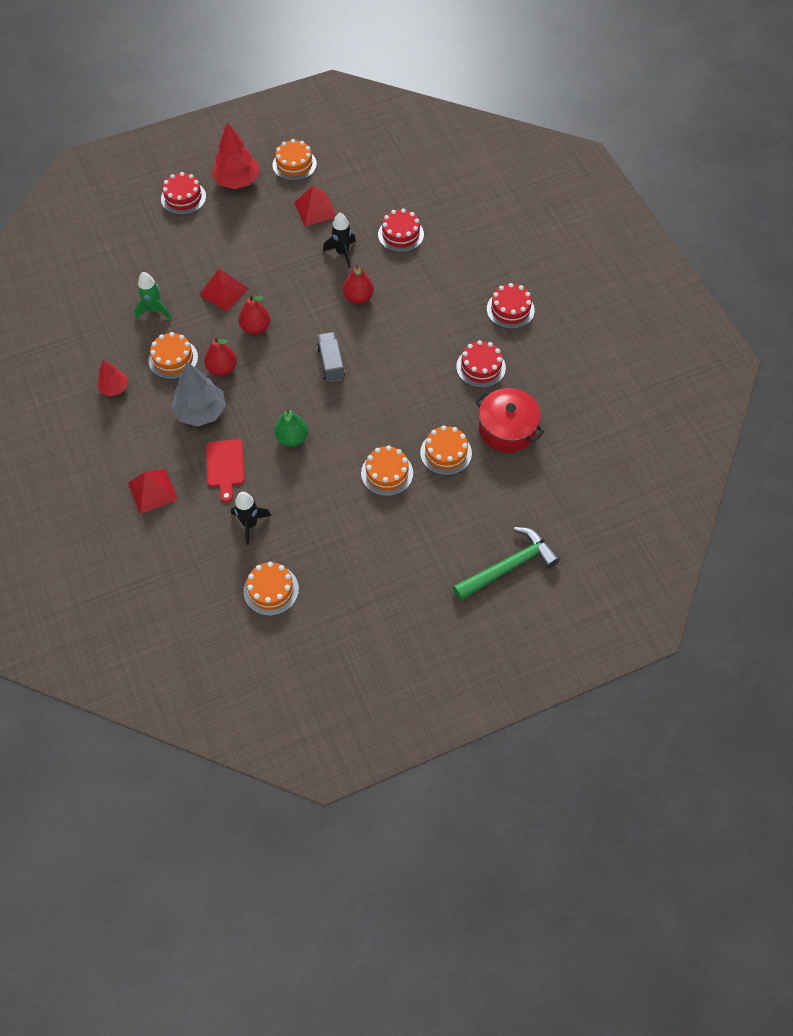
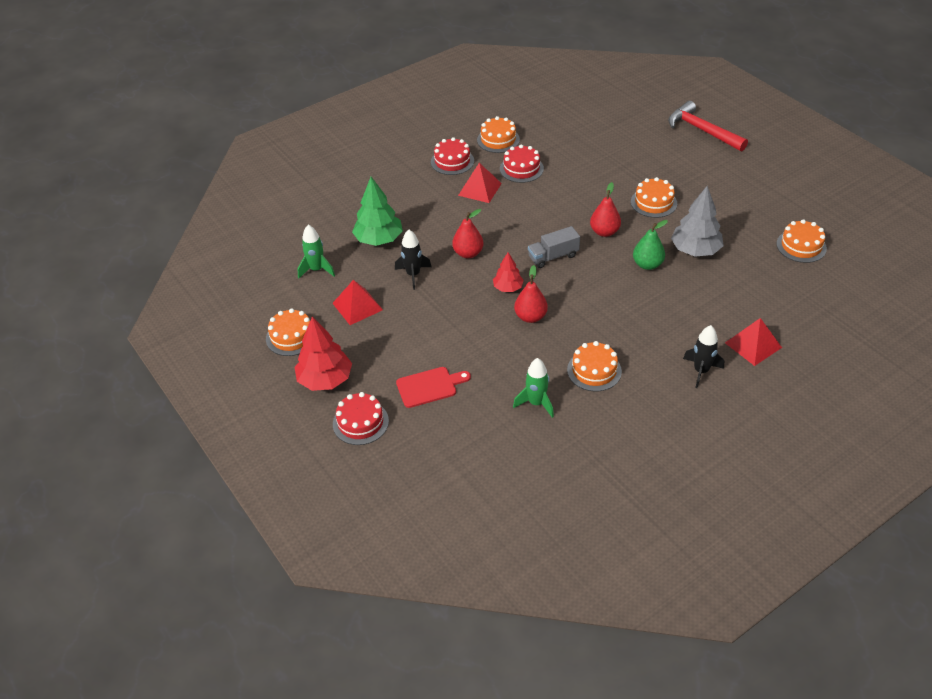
camera: 100 degrees left, 15 degrees down
red tree [97,360,128,396] -> red tree moved to [493,252,524,292]
grey tree [171,362,226,427] -> grey tree moved to [671,186,724,257]
red pyramid [199,269,249,311] -> red pyramid moved to [458,163,502,203]
red pear [204,336,237,376] -> red pear moved to [590,182,621,237]
red cutting board [206,439,245,503] -> red cutting board moved to [396,367,471,408]
black rocket [231,492,271,545] -> black rocket moved to [683,325,724,388]
red cake [378,209,424,252] -> green tree [352,177,403,246]
orange cake [420,425,472,476] -> orange cake moved to [477,116,520,153]
green hammer [453,527,560,601] -> red hammer [668,101,748,151]
red pot [475,388,544,453] -> none
none -> green rocket [298,225,335,278]

